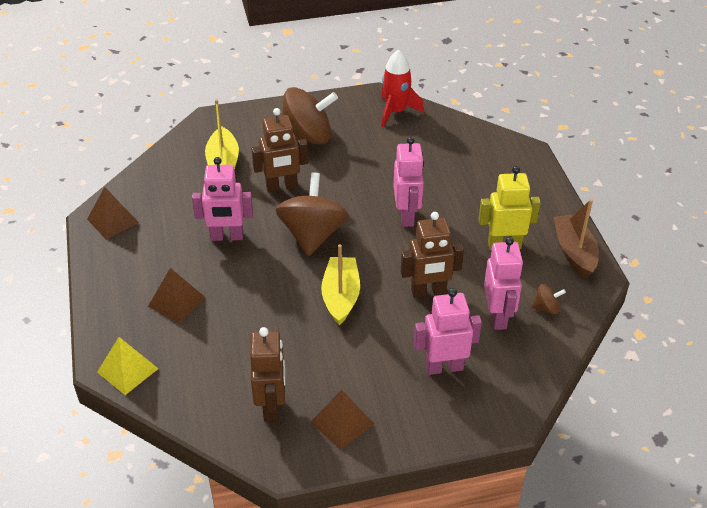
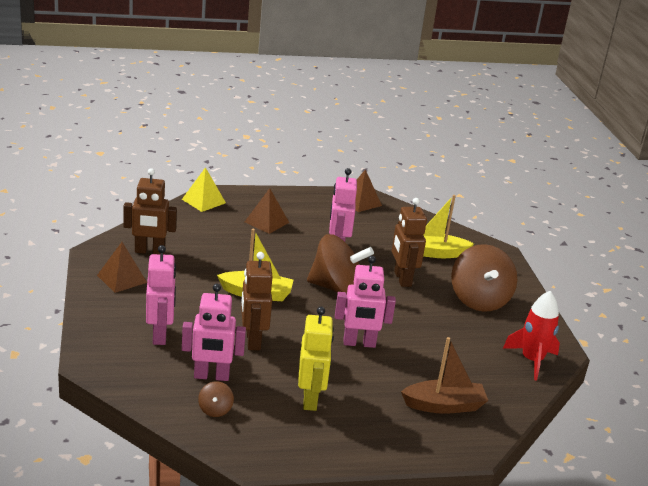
camera: 90 degrees right, 15 degrees down
brown boat [554,199,599,278] -> brown boat moved to [401,337,488,414]

